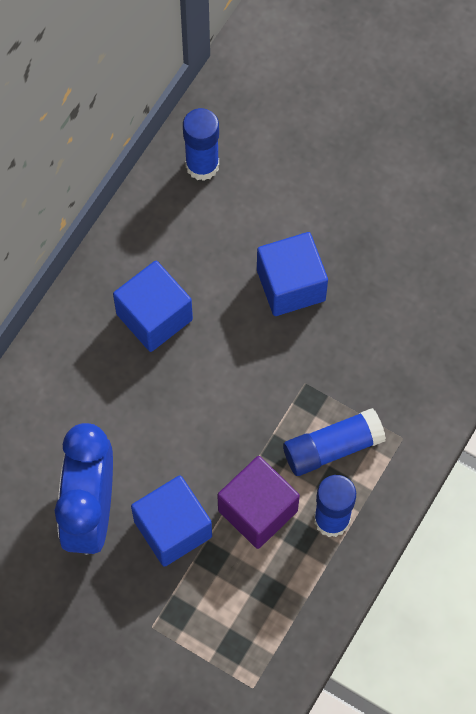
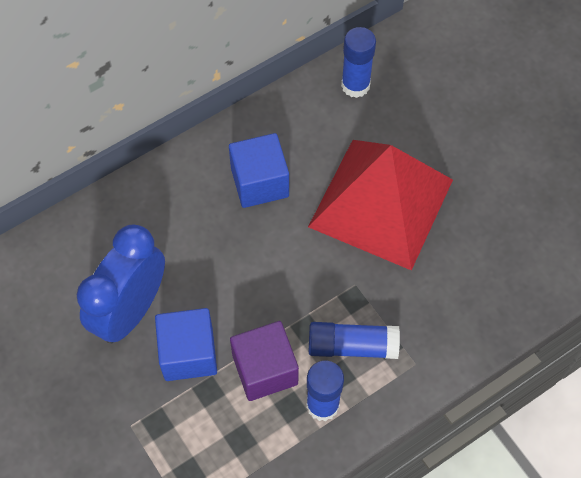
camera: 25 degrees right, 5 degrees down
blue cube [257,232,328,316] -> red pyramid [308,140,453,271]

